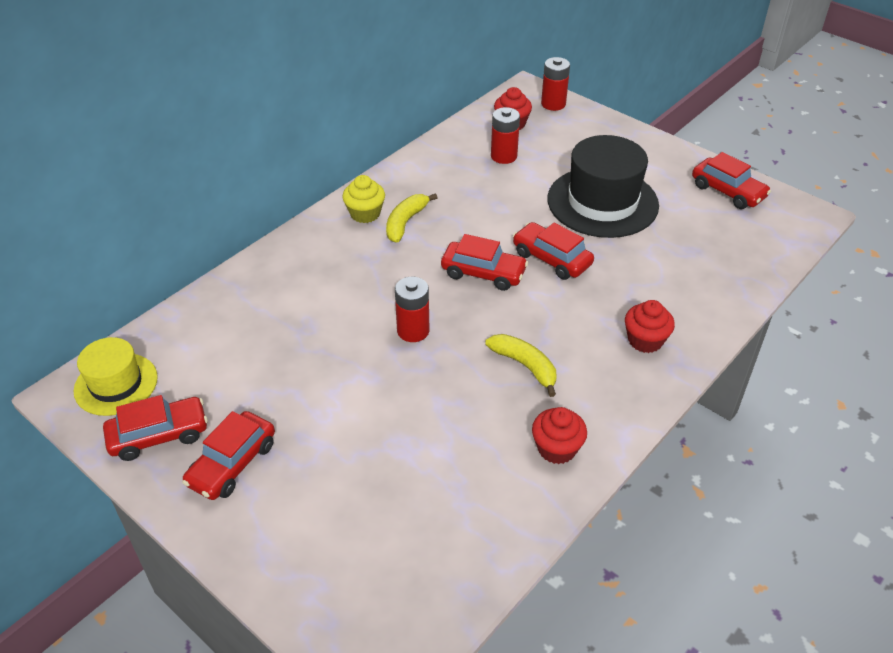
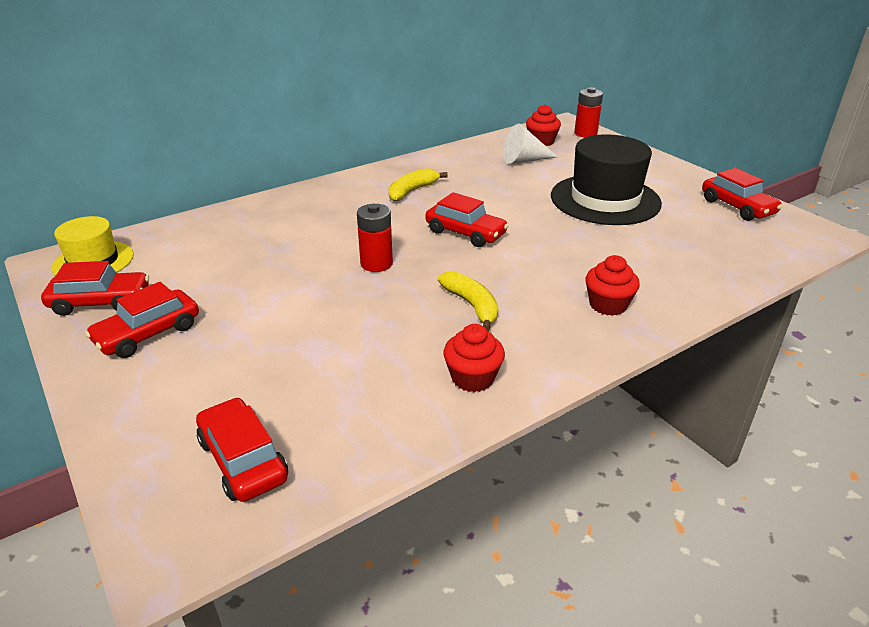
camera: 15 degrees right, 10 degrees down
yellow cupcake [343,175,385,223] -> none
red battery [491,107,520,164] -> white cone [503,124,558,164]
red car [513,222,594,280] -> red car moved to [196,397,288,502]

